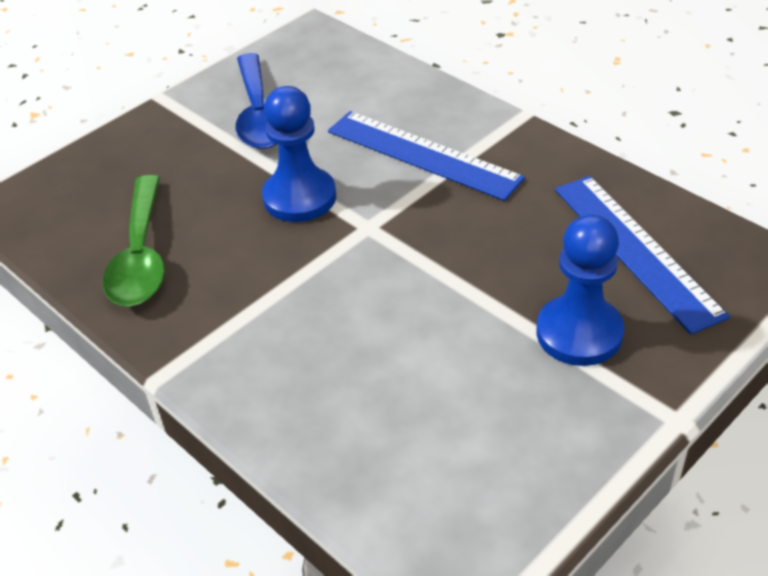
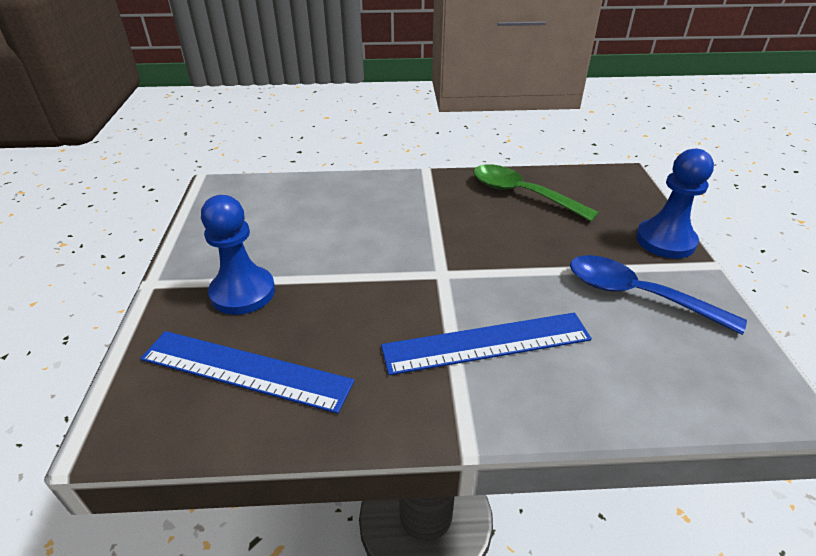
camera: 130 degrees right, 5 degrees down
blue pawn [262,86,336,222] -> blue pawn moved to [636,149,714,258]

